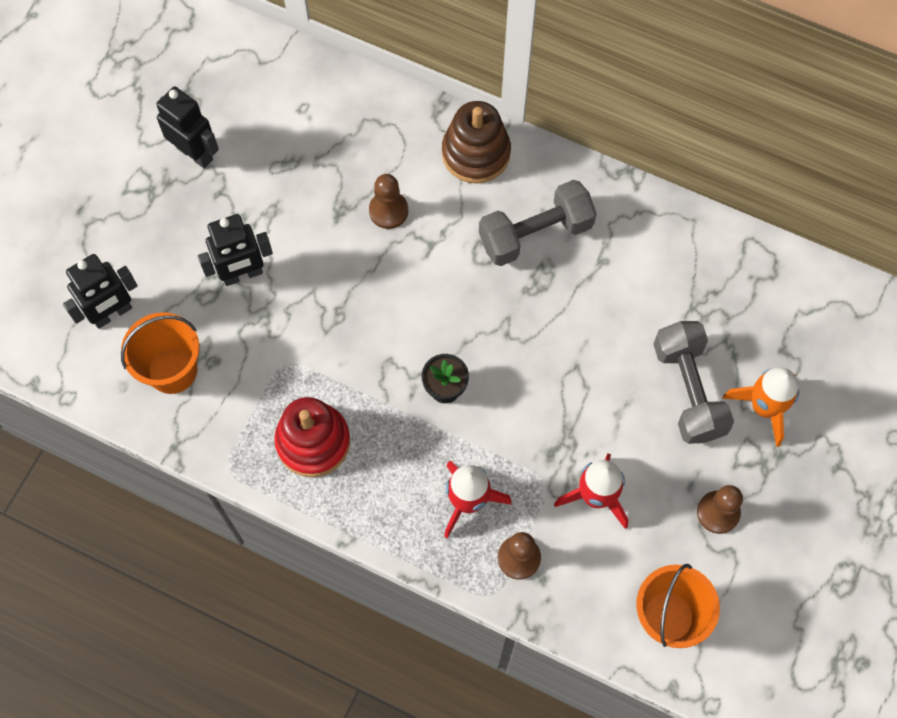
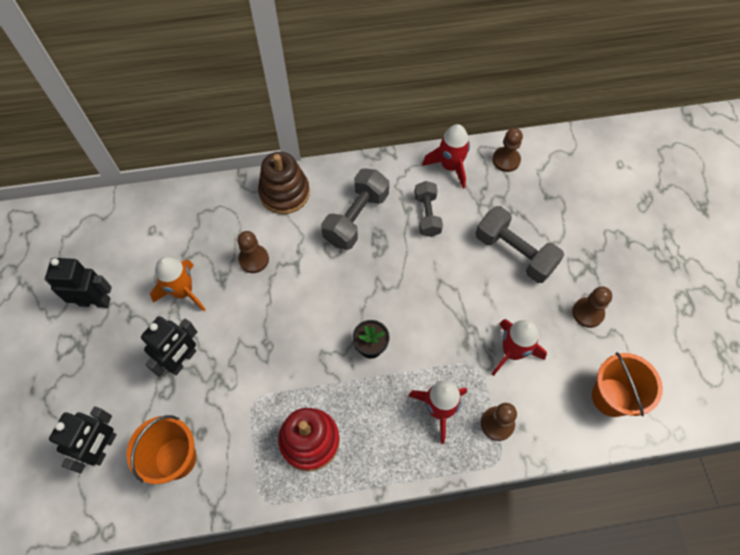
camera: 35 degrees left, 5 degrees down
orange rocket [723,367,799,447] -> orange rocket moved to [150,257,206,311]
none -> grey dumbbell [414,181,443,237]
none -> red rocket [422,124,470,189]
none -> brown pawn [492,128,523,172]

